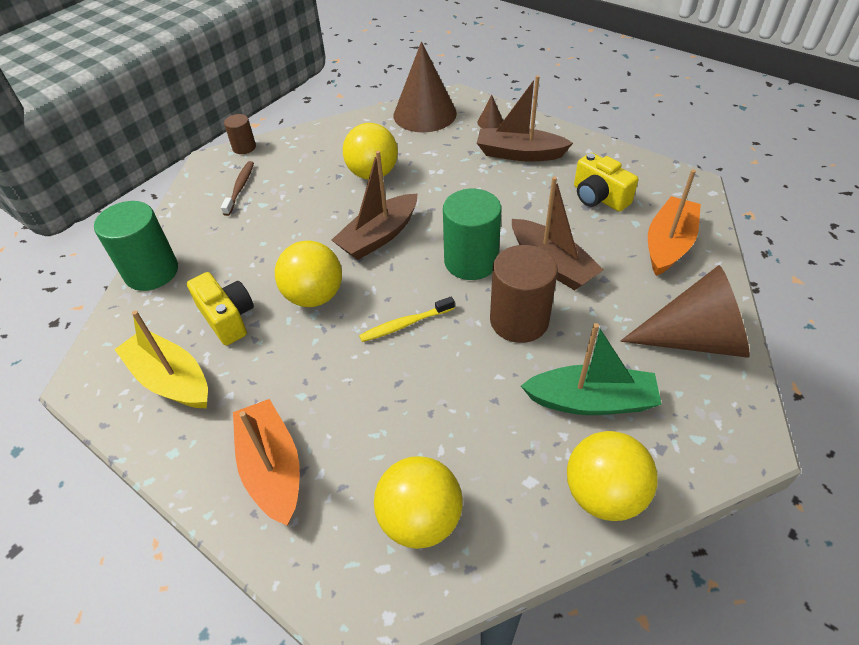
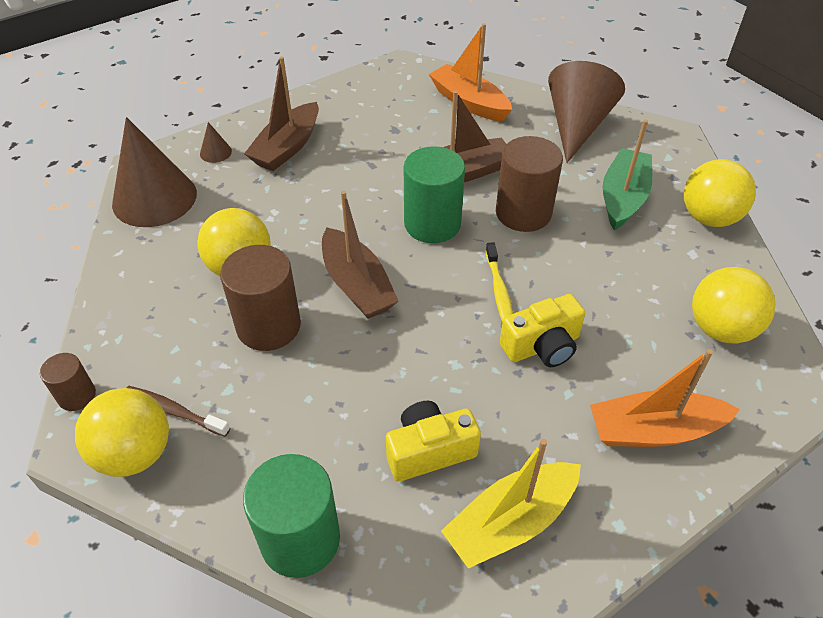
camera: 75 degrees left, 0 degrees up
yellow ball [275,241,342,307] -> yellow ball moved to [75,388,169,477]
yellow camera [574,153,638,212] -> yellow camera moved to [500,294,585,367]
none -> brown cylinder [220,245,301,351]

